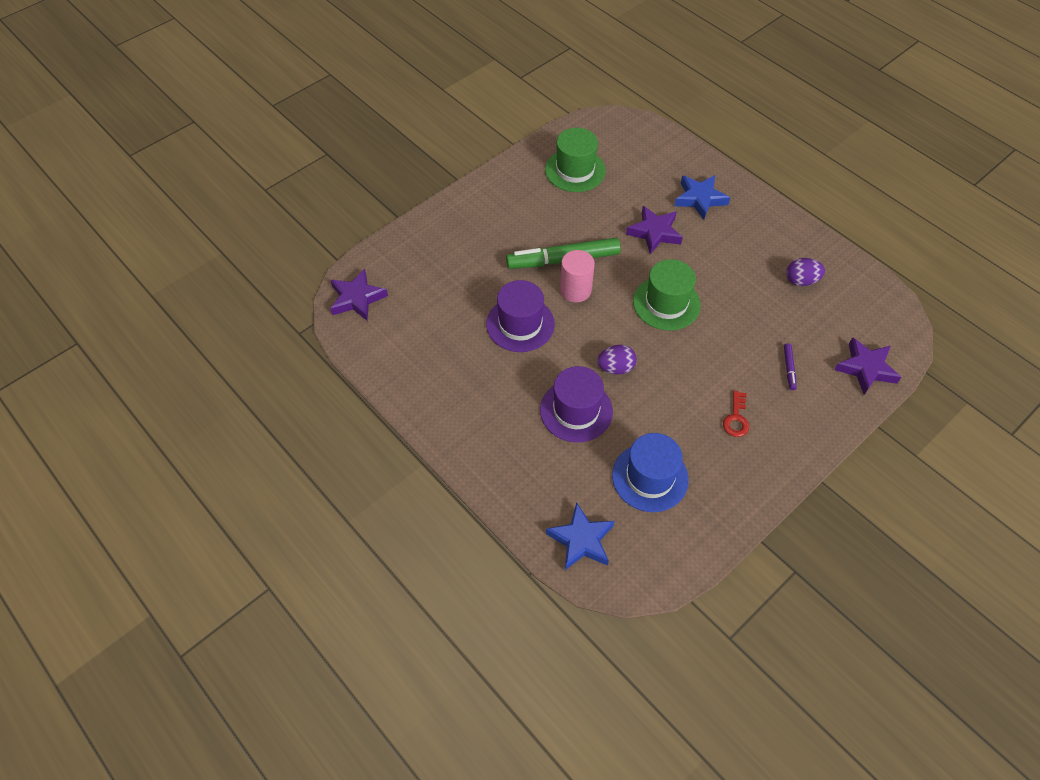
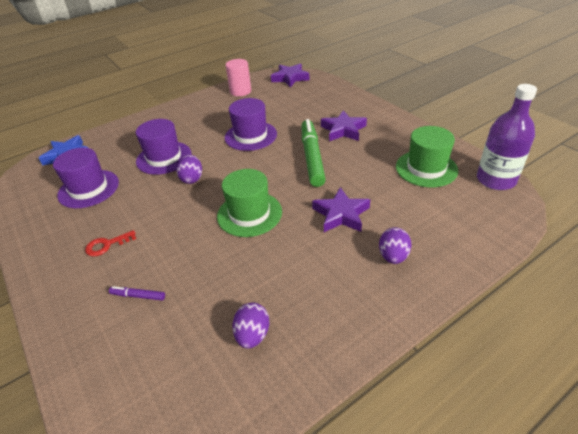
camera: 100 degrees right, 15 degrees down
pink cylinder [560,250,595,302] -> pink cylinder moved to [226,59,251,96]
blue hat [612,433,689,512] -> purple hat [53,147,119,208]
blue star [674,175,730,220] -> purple egg [379,227,411,264]
red key [723,391,749,437] -> red key turned 45 degrees counterclockwise [85,230,136,257]
purple star [834,337,901,395] -> purple star moved to [321,110,367,141]
none -> purple bottle [477,84,537,190]

